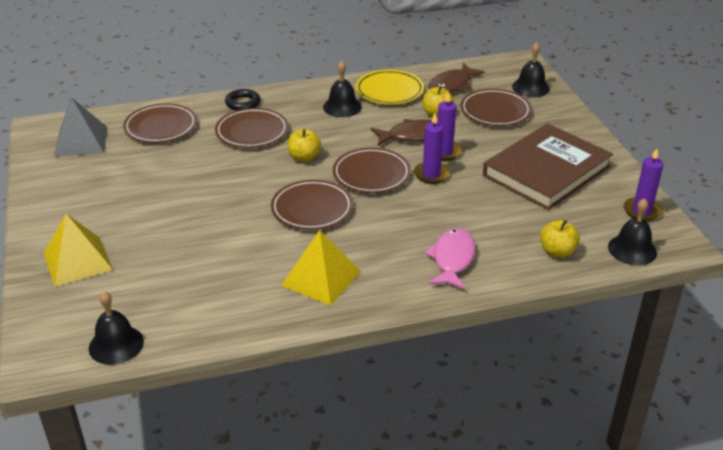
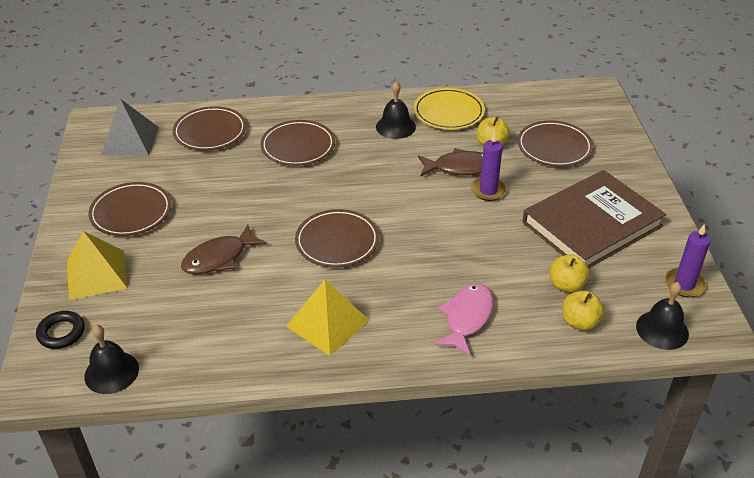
camera: 10 degrees right, 5 degrees up
black ring [225,89,260,110] -> black ring moved to [36,311,85,349]
yellow apple [288,129,321,162] -> yellow apple moved to [550,254,590,293]
brown plate [333,148,411,193] -> brown plate moved to [89,182,171,236]
purple candle [414,113,450,184] -> none
brown fish [428,63,485,93] -> brown fish moved to [181,225,267,274]
black bell [512,42,550,97] -> none

